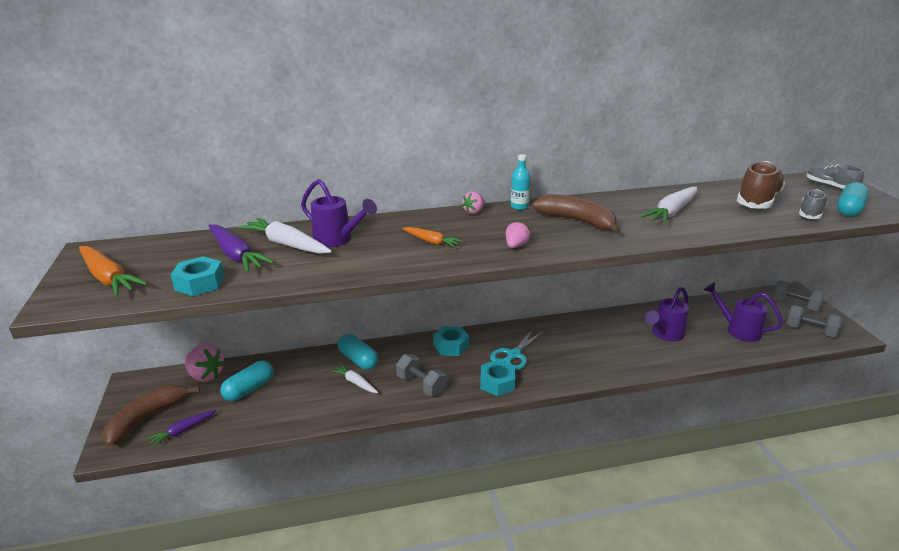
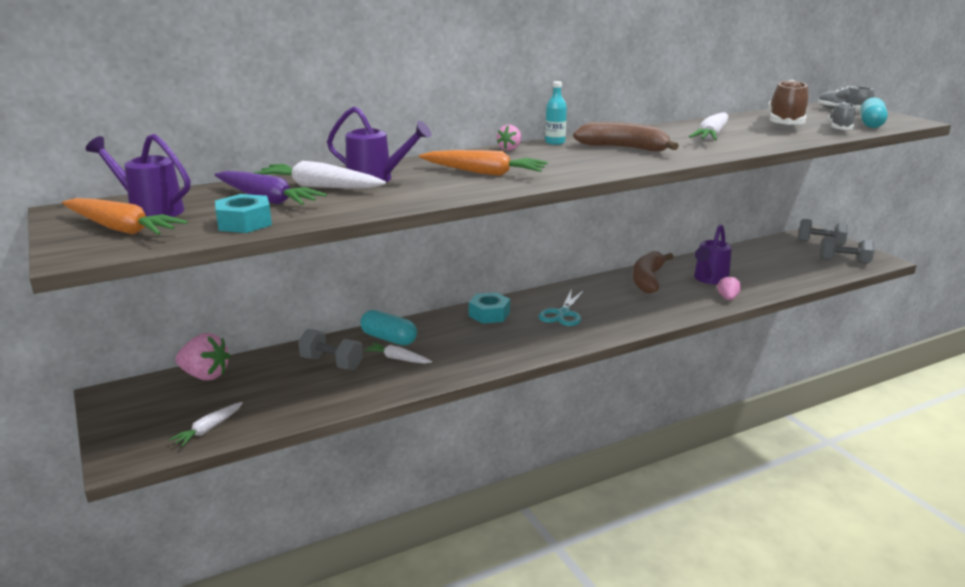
camera: 15 degrees left, 5 degrees down
brown banana [103,385,200,446] -> brown banana moved to [633,251,674,294]
purple carrot [147,410,216,447] -> white carrot [169,402,243,447]
turquoise capsule [220,361,274,401] -> none
grey dumbbell [396,354,447,396] -> grey dumbbell moved to [298,329,363,370]
orange carrot [402,227,462,247] -> orange carrot [419,150,548,176], size x1.71
turquoise nut [480,360,515,396] -> none
pink strawberry [506,221,530,248] -> pink strawberry moved to [717,276,741,300]
purple watering can [704,282,783,342] -> purple watering can moved to [86,134,190,217]

